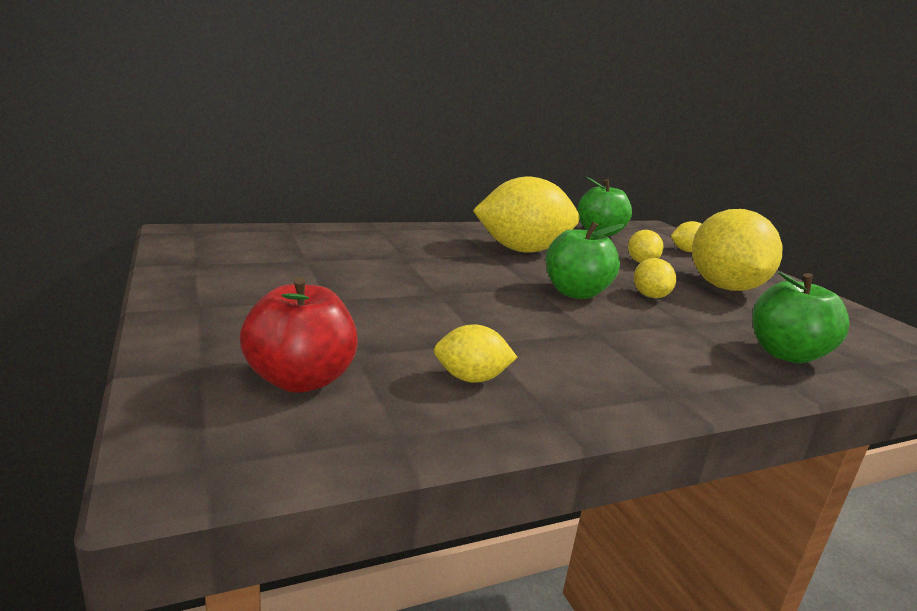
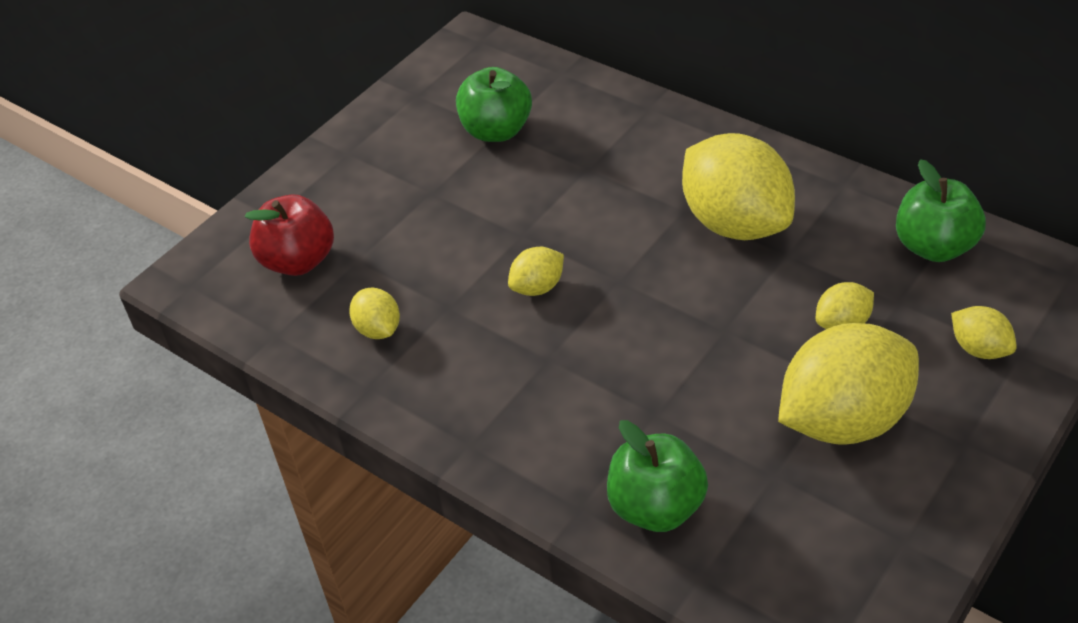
camera: 65 degrees right, 25 degrees up
green apple [546,222,624,299] -> green apple moved to [456,67,532,142]
yellow lemon [634,258,676,298] -> yellow lemon moved to [508,247,564,296]

